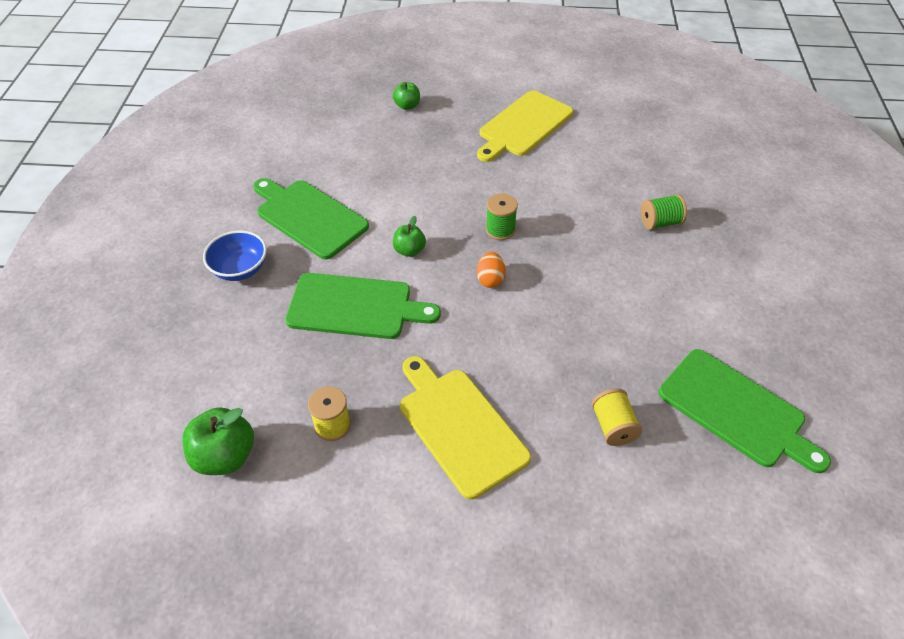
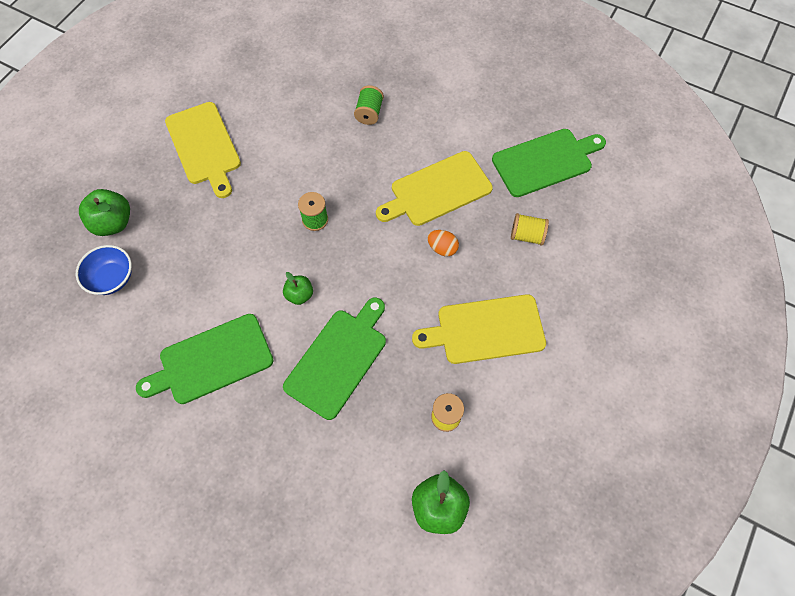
camera: 65 degrees left, 15 degrees up
blue bowl [203,231,267,281] -> blue bowl moved to [76,245,132,295]
green apple [393,82,420,110] -> green apple [79,189,130,236], size x1.66
orange egg [477,252,506,288] -> orange egg moved to [428,230,459,256]
none -> yellow cutting board [376,151,493,226]

